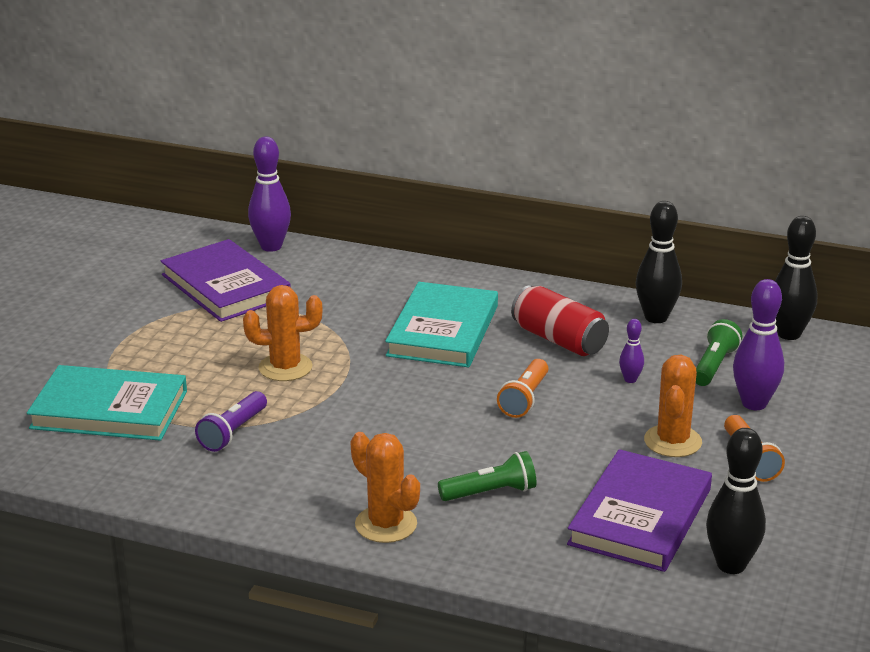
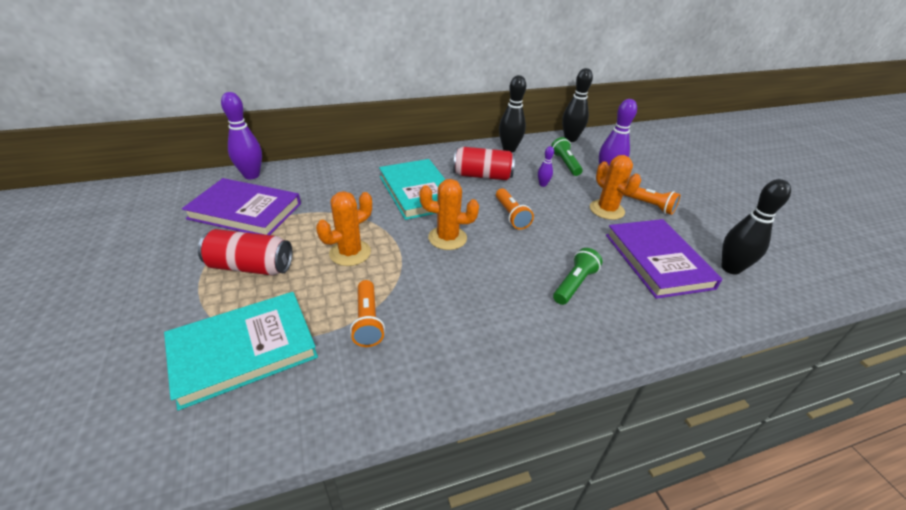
camera: 40 degrees left, 10 degrees up
purple flashlight [195,391,267,452] -> orange flashlight [350,280,385,347]
orange cactus [351,432,420,543] -> orange cactus moved to [420,179,479,250]
none -> red can [198,229,292,275]

